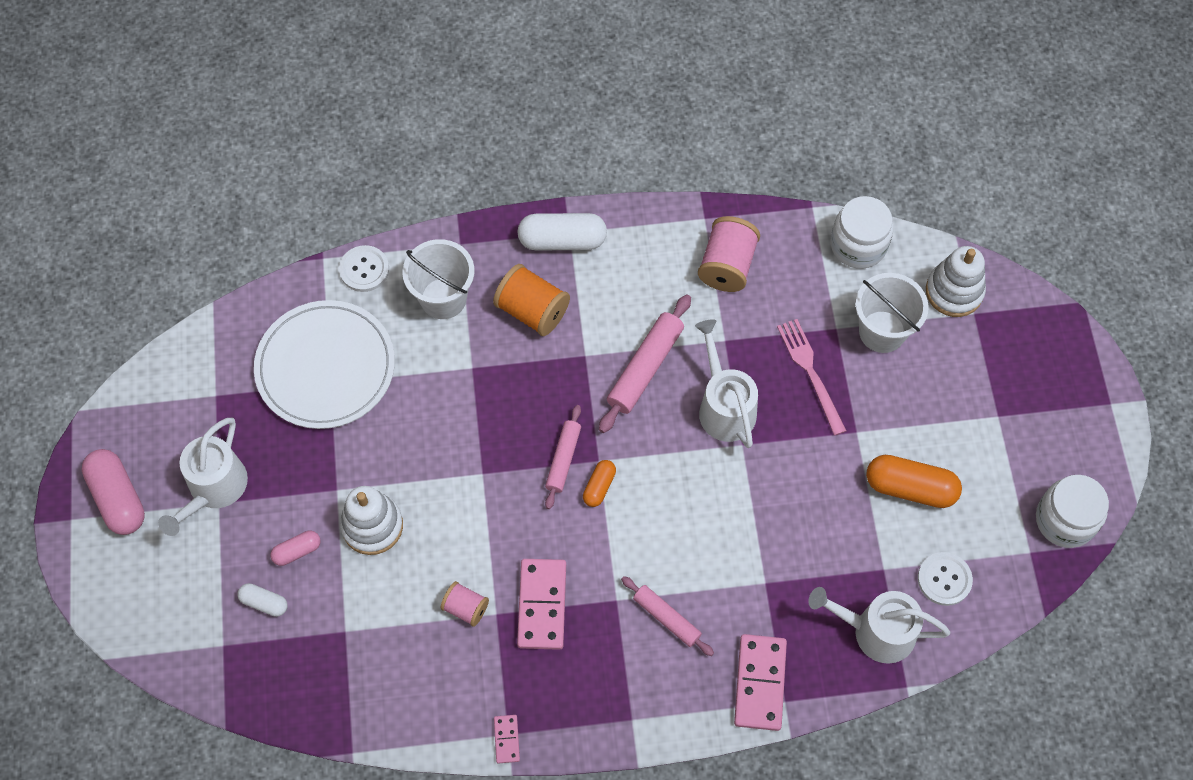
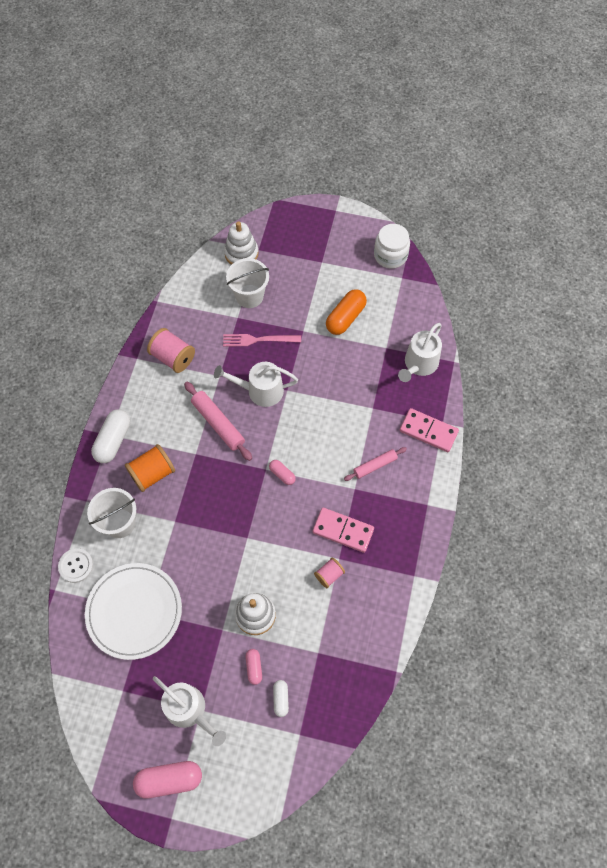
camera: 70 degrees left, 0 degrees up
white capsule [238,583,288,617] -> white capsule turned 45 degrees counterclockwise [273,680,289,717]
pink domino [494,715,520,764] -> none
pink rolling pin [545,405,581,509] -> none
orange capsule [583,460,616,507] -> pink capsule [269,460,296,485]
white jar [831,196,893,269] -> none
white button [918,552,973,606] -> none

